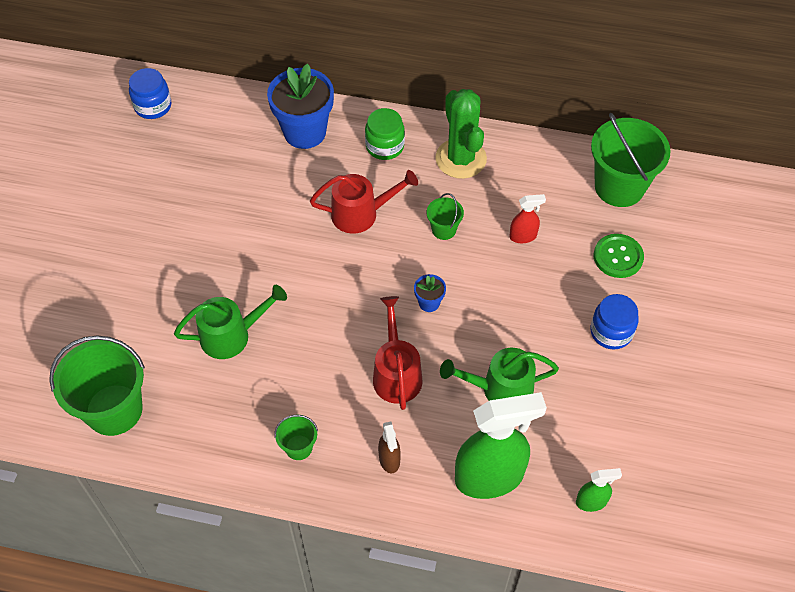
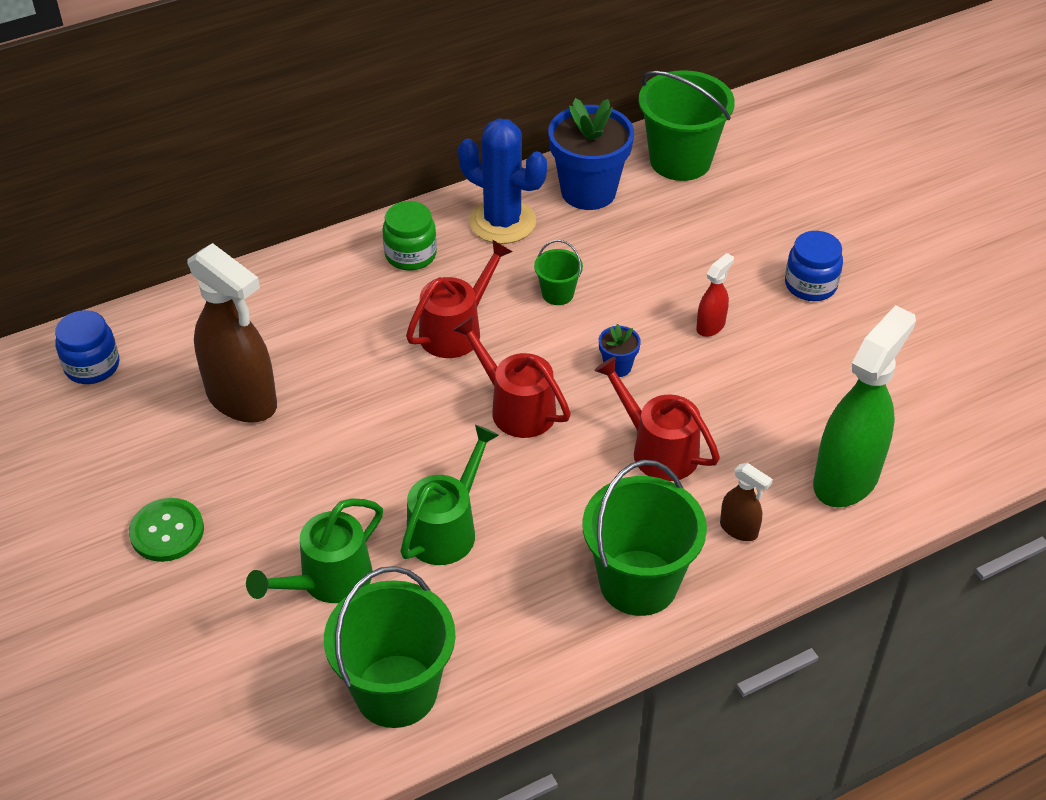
camera: 40 degrees left, 10 degrees down
blue flower pot [267,64,334,149] -> blue flower pot moved to [548,98,634,210]
green bucket [274,415,318,460] -> green bucket [583,460,707,616], size x2.11
green cactus [435,89,487,179] -> blue cactus [458,118,547,244]
green watering can [440,348,559,401] -> green watering can moved to [246,498,383,603]
red spray bottle [510,194,546,243] -> red spray bottle moved to [696,253,734,337]
green spray bottle [576,468,622,512] -> none
green button [594,234,644,278] -> green button moved to [129,498,204,562]
none -> brown spray bottle [187,243,277,423]
none -> red watering can [452,316,571,438]

